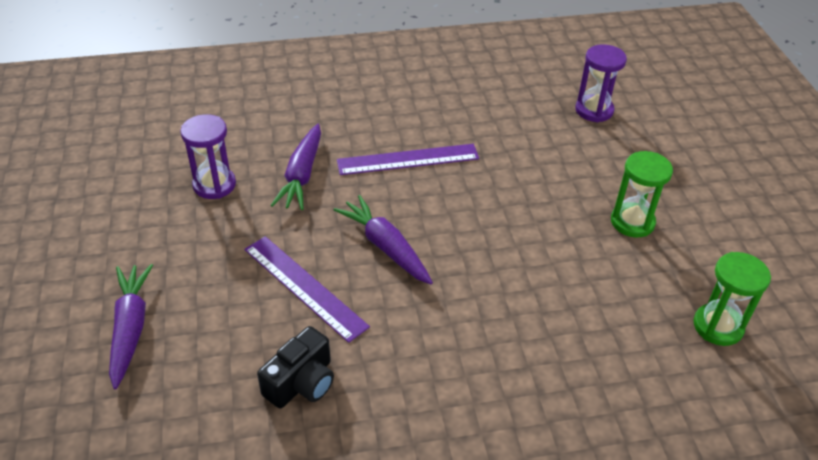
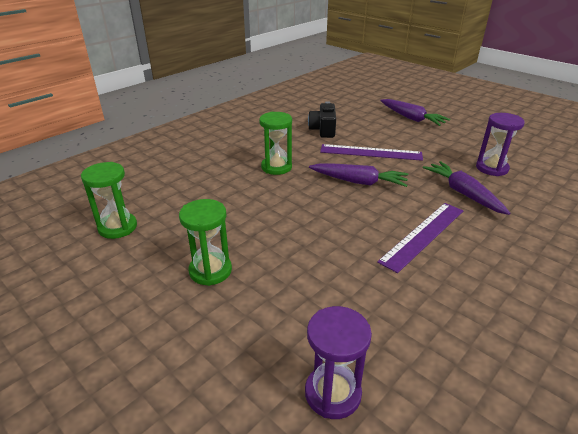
camera: 145 degrees right, 10 degrees down
none -> green hourglass [259,112,292,175]

